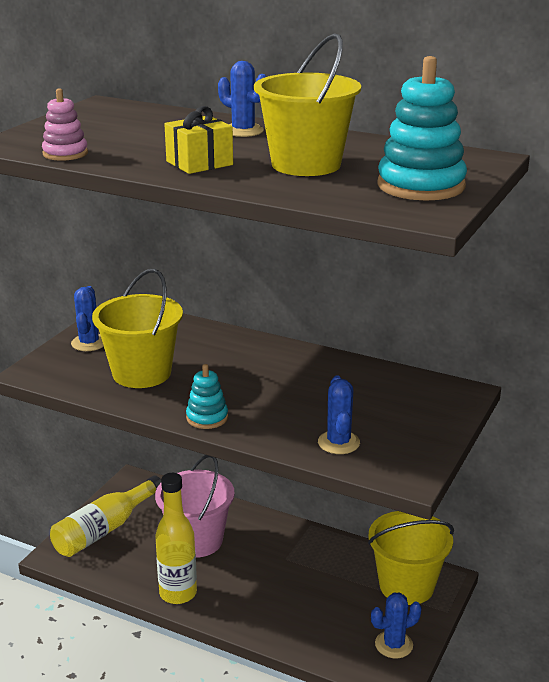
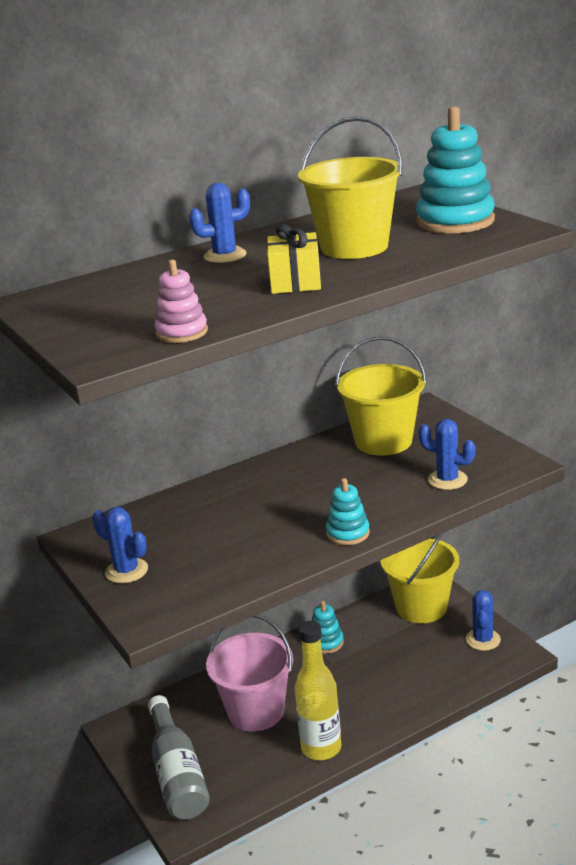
camera: 55 degrees left, 0 degrees up
yellow bottle [50,475,161,557] -> grey bottle [148,695,210,820]
yellow bucket [92,269,183,388] -> yellow bucket moved to [335,336,427,456]
none -> turquoise stacking toy [312,601,344,654]

